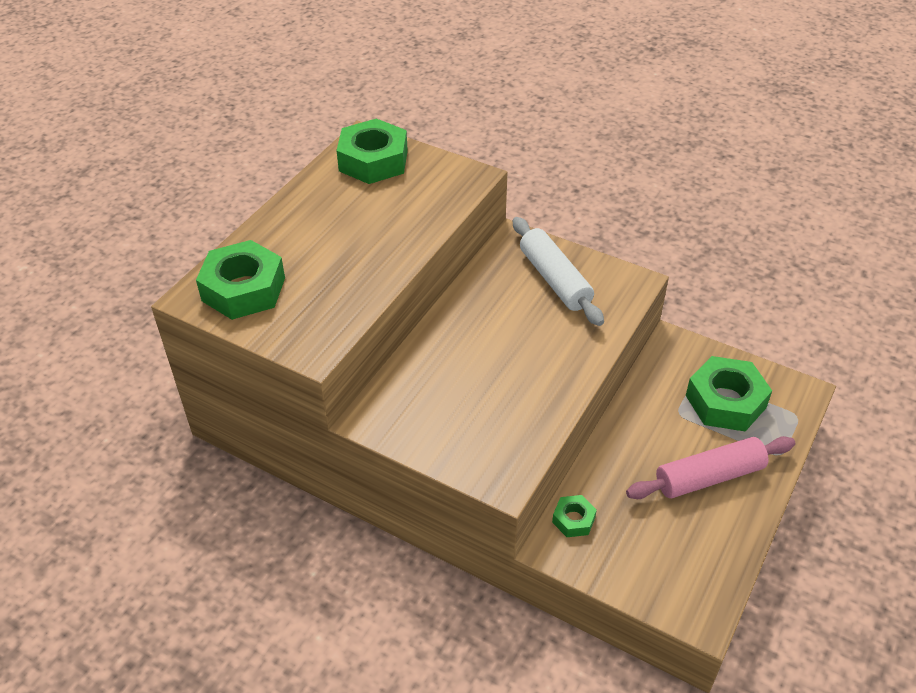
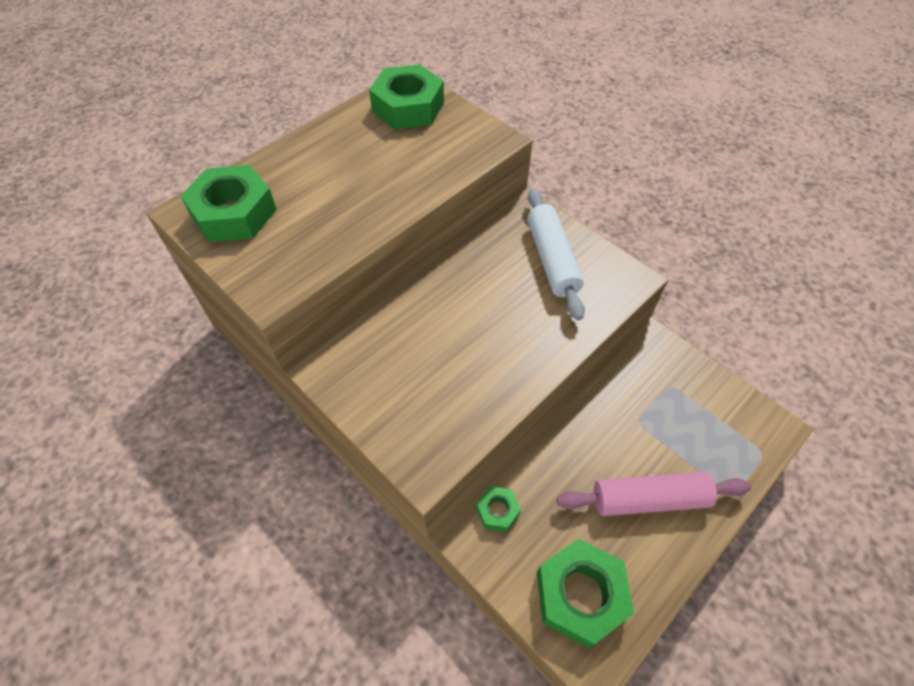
camera: 15 degrees right, 10 degrees up
green nut [686,356,772,432] -> green nut moved to [537,538,634,648]

